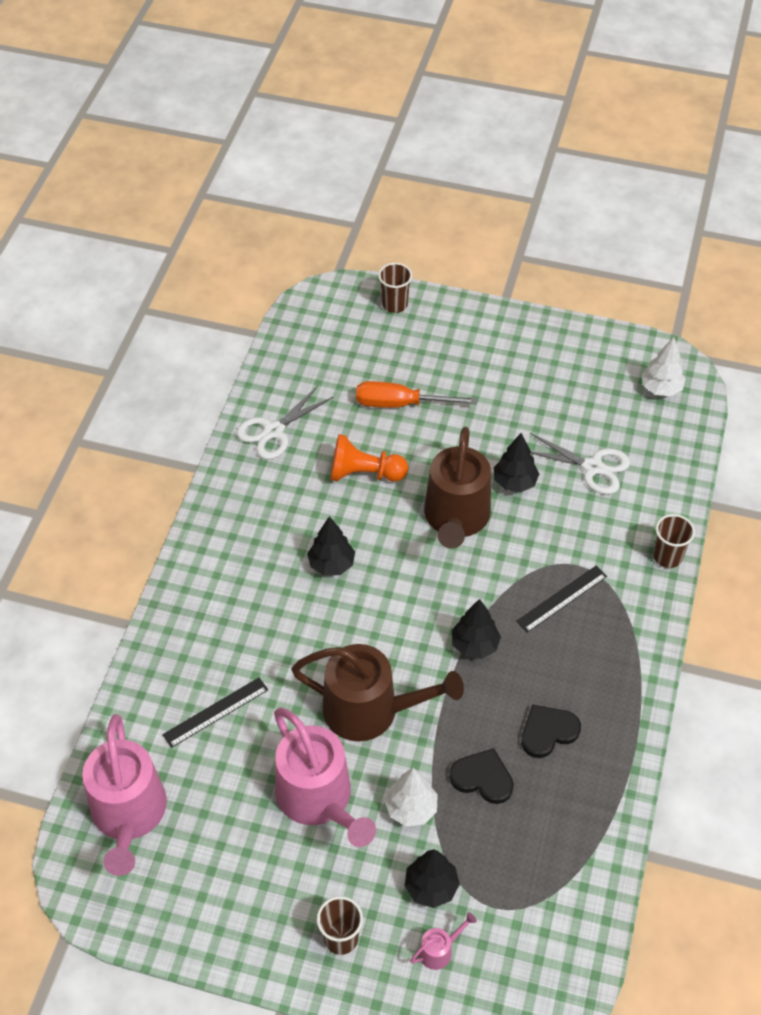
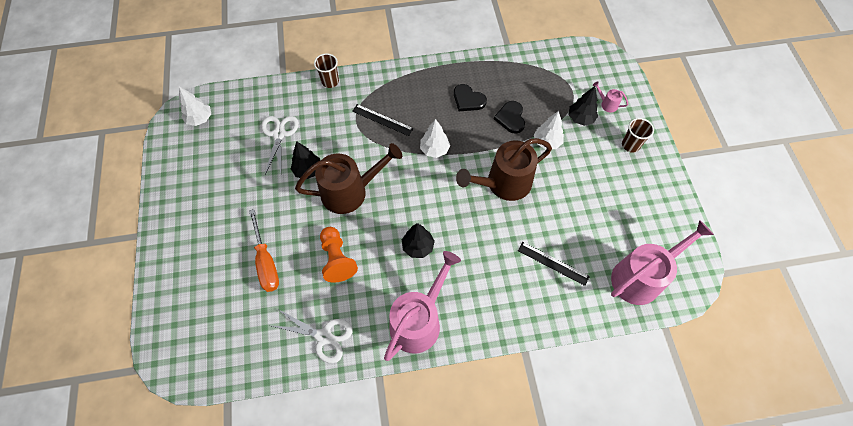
camera: 115 degrees left, 10 degrees up
pink watering can [274,708,376,847] -> pink watering can moved to [384,251,461,361]
brown watering can [291,644,464,741] -> brown watering can turned 105 degrees counterclockwise [456,138,552,201]
brown cup [378,263,412,313] -> none
black tree [452,599,501,659] -> white tree [420,119,450,158]

